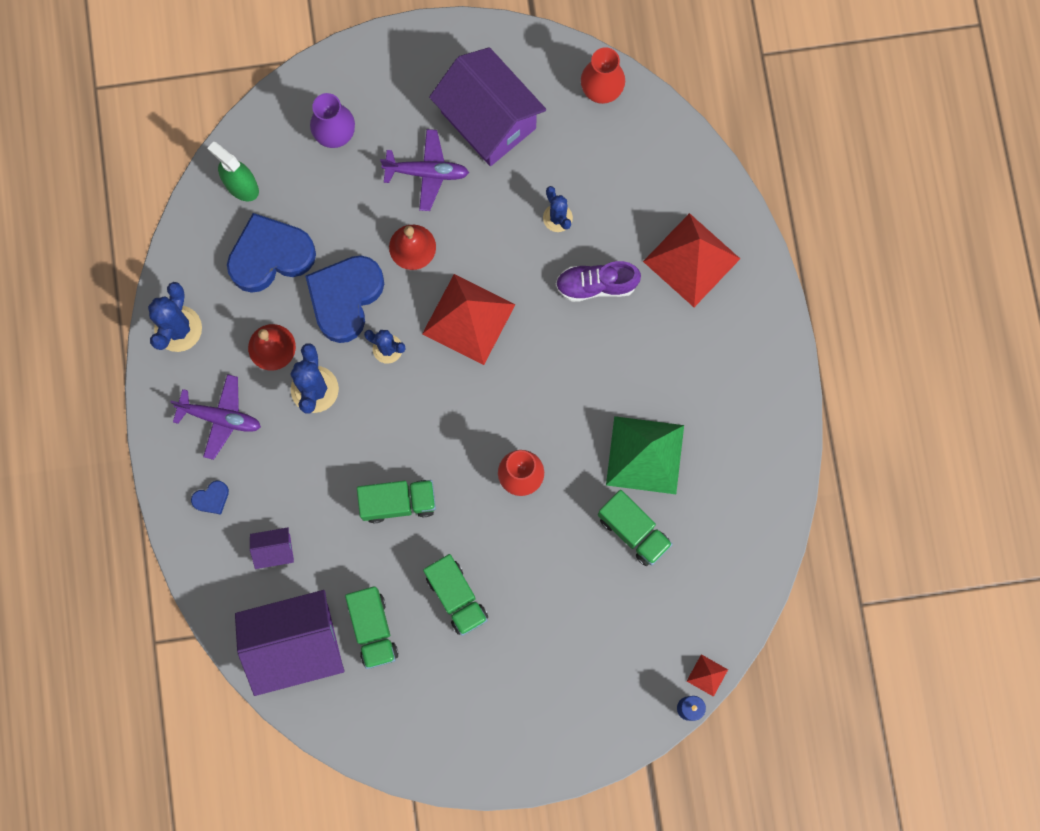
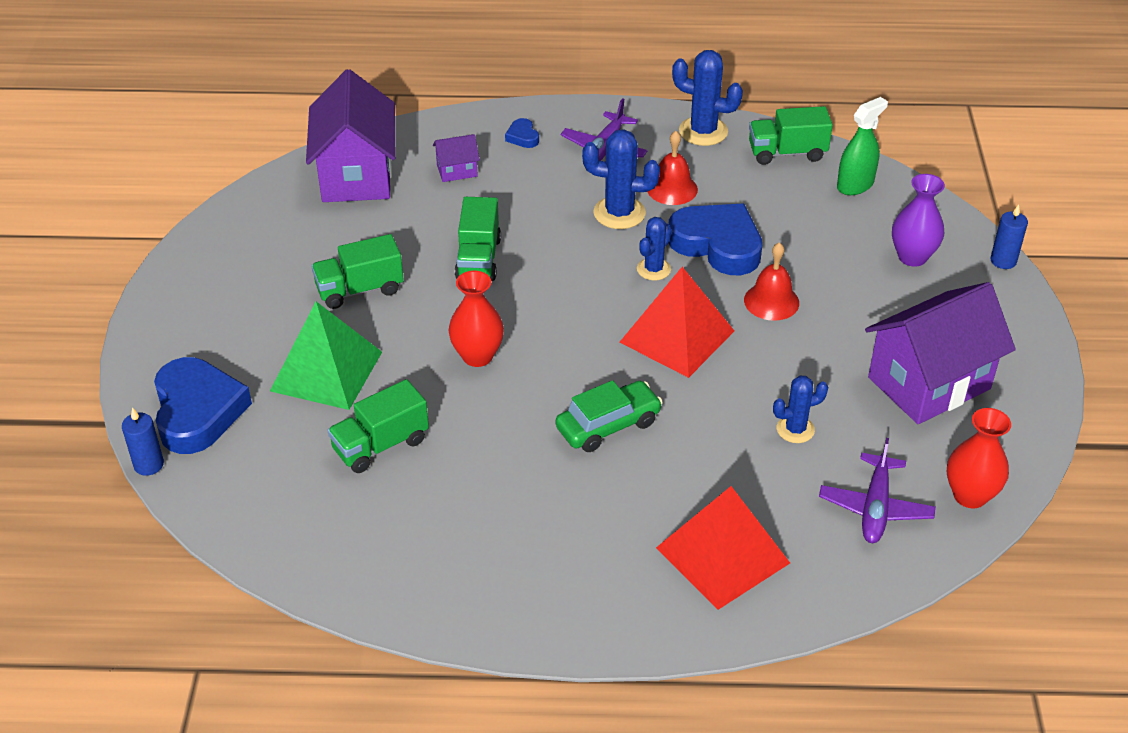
camera: 100 degrees right, 35 degrees down
blue heart [227,213,316,293] -> blue heart moved to [154,357,252,454]
purple house [250,528,294,569] -> purple house turned 75 degrees clockwise [433,134,480,182]
green truck [345,586,399,669] -> green truck moved to [749,106,833,165]
purple plane [380,129,469,211] -> purple plane moved to [819,438,936,543]
purple shoe [555,261,641,302] -> none
green pyramid [606,416,684,494] -> green pyramid moved to [270,302,382,410]
red pyramid [687,654,728,697] -> none
none -> green car [556,380,663,452]
none -> blue candle [991,204,1028,269]

